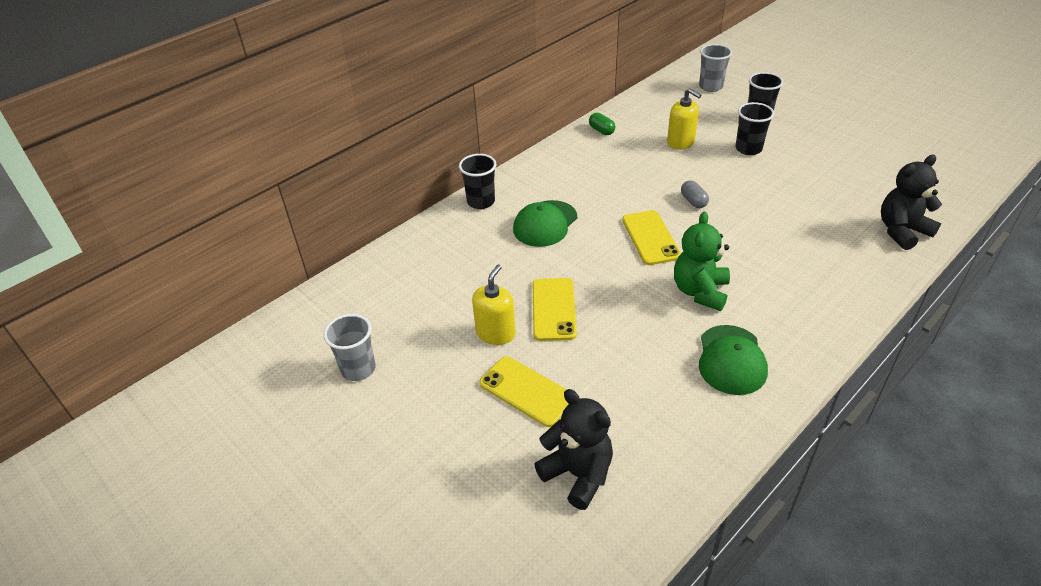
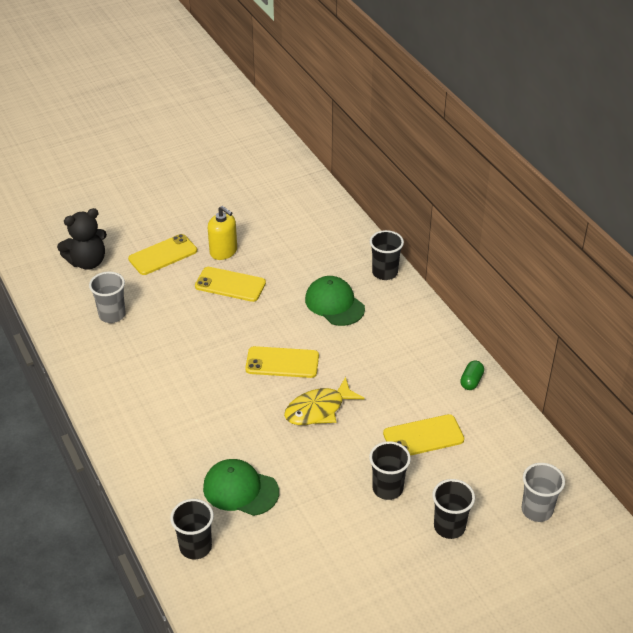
camera: 105 degrees right, 0 degrees up
grey cup [323,314,376,381] -> grey cup moved to [89,272,126,323]
green capsule [589,113,615,135] -> green capsule turned 45 degrees counterclockwise [460,361,484,390]
yellow soap dispenser [667,88,701,150] -> yellow phone [383,414,464,456]
green teddy bear [674,212,730,311] -> none
grey capsule [681,180,709,208] -> yellow fish [284,377,365,425]
green cap [699,325,768,395] -> green cap moved to [203,459,279,516]
black teddy bear [881,155,942,250] -> black cup [170,499,214,560]

